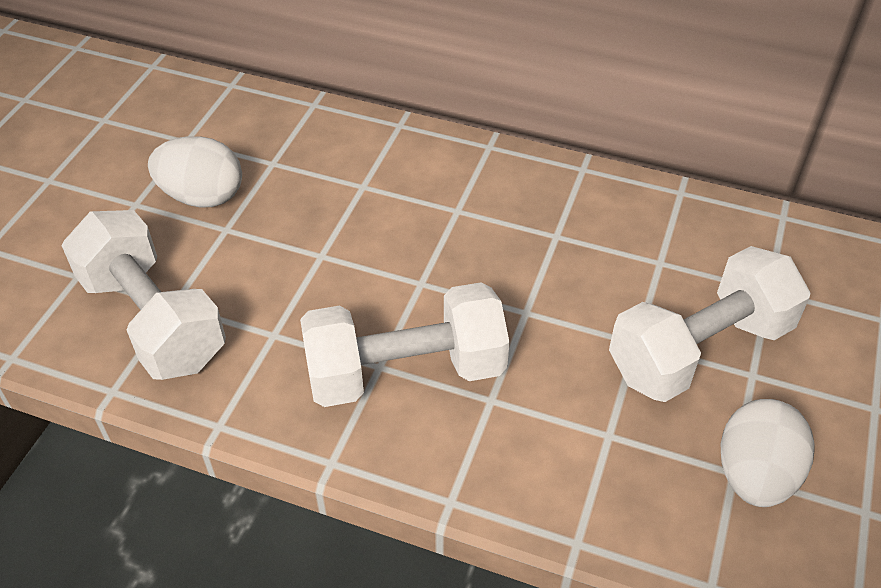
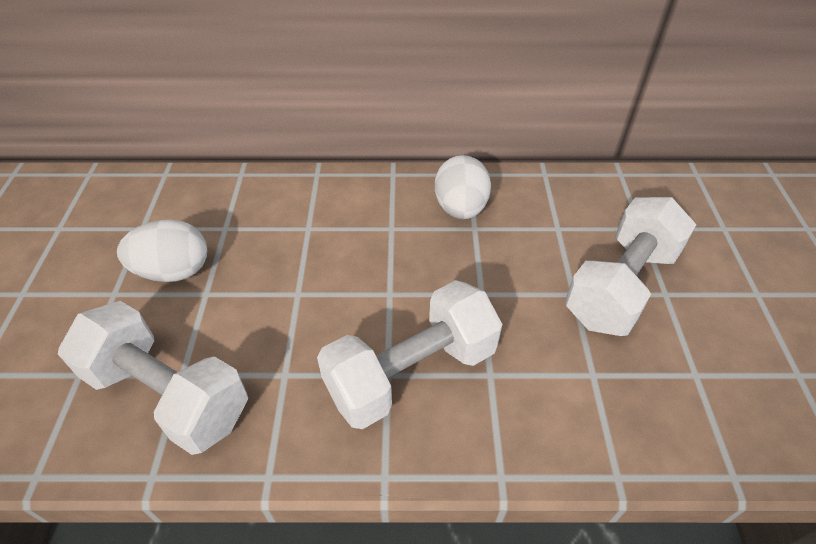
camera: 20 degrees left, 0 degrees up
white egg [721,399,814,507] -> white egg moved to [435,155,491,219]

